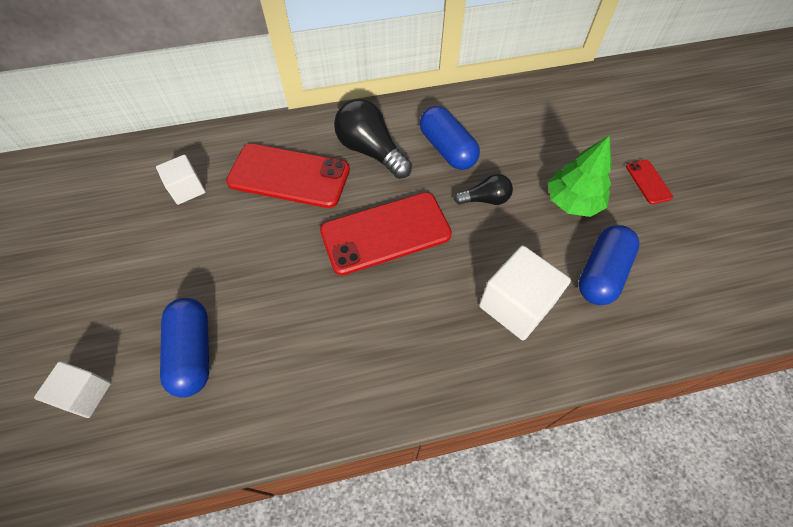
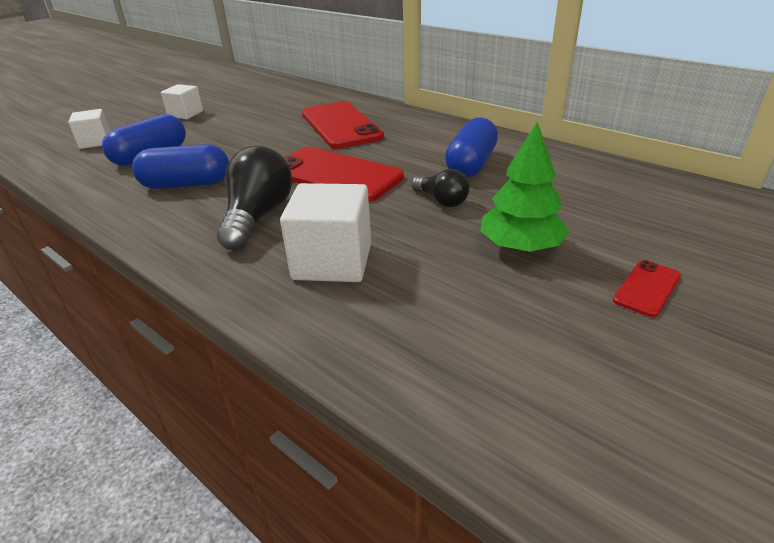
camera: 55 degrees right, 25 degrees down
white cube [156,155,206,205] -> white cube moved to [161,84,203,119]
black light bulb [334,99,412,179] -> black light bulb moved to [217,146,292,251]
blue capsule [579,225,639,305] -> blue capsule moved to [132,144,229,189]

